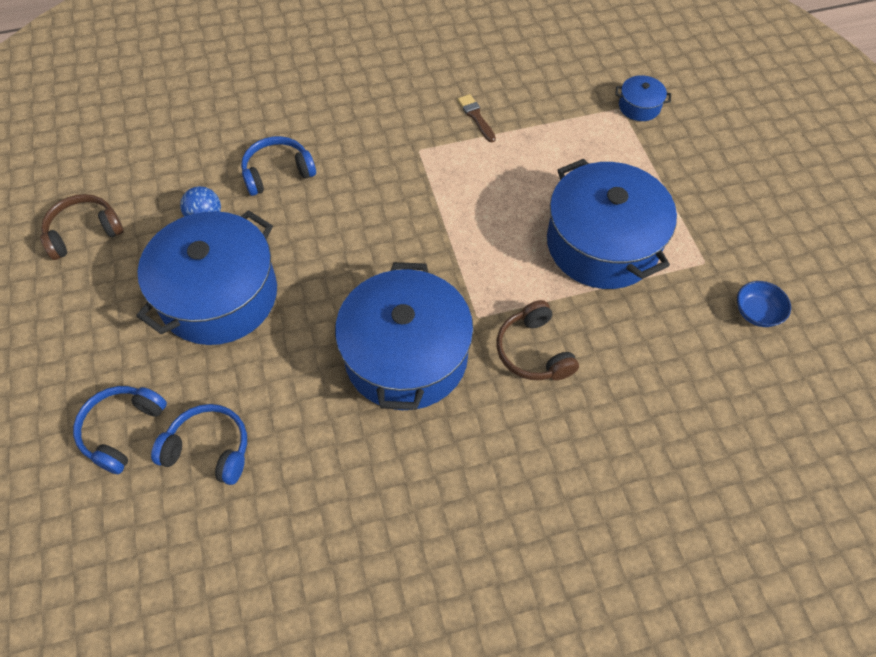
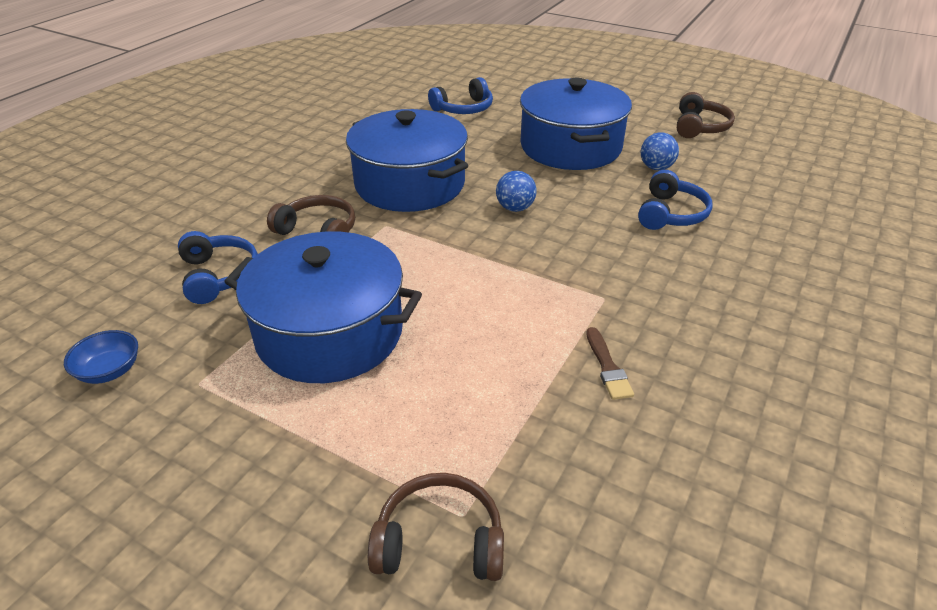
camera: 135 degrees right, 20 degrees down
blue headphones [73,386,167,474] -> blue headphones moved to [178,231,258,304]
brown brush [457,94,496,142] -> brown brush turned 60 degrees clockwise [586,327,634,400]
blue pot [615,75,671,121] -> brown headphones [368,473,504,581]
none -> blue ball [496,171,537,212]

